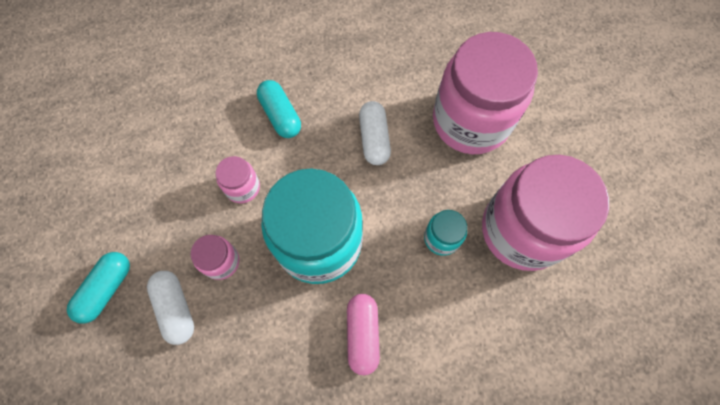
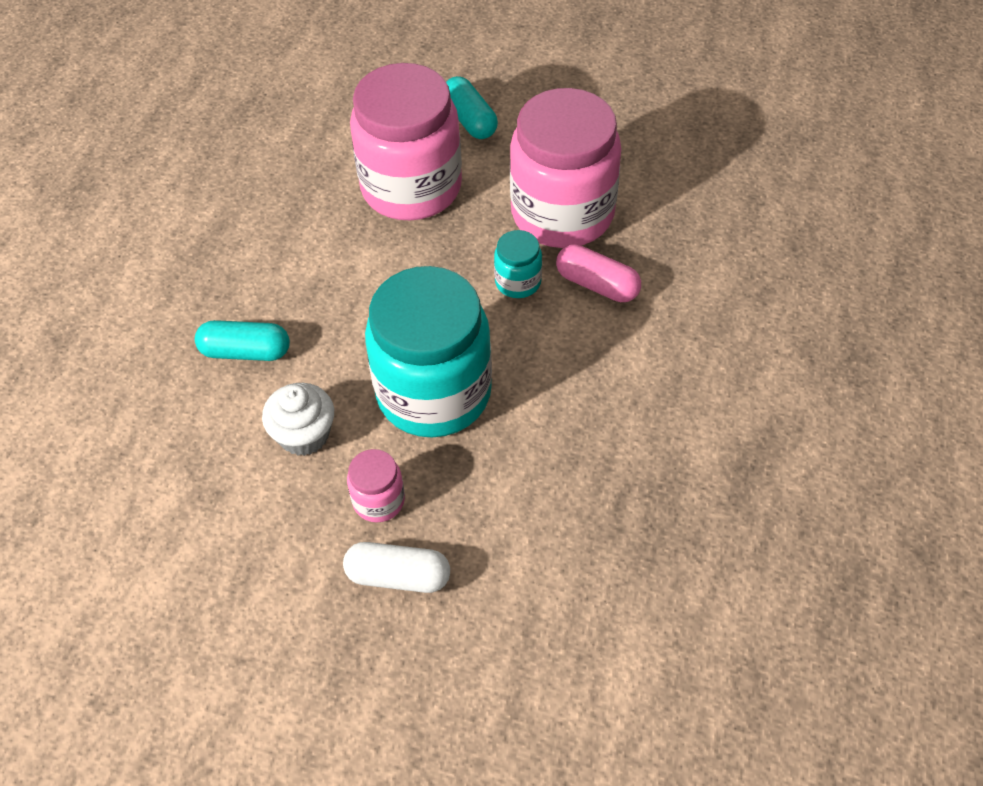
camera: 55 degrees left, 15 degrees down
turquoise capsule [67,252,130,323] -> turquoise capsule moved to [446,76,498,139]
pink jar [215,156,260,203] -> white cupcake [262,383,334,456]
pink capsule [347,294,380,375] -> pink capsule moved to [556,244,641,302]
white capsule [359,101,391,165] -> none

